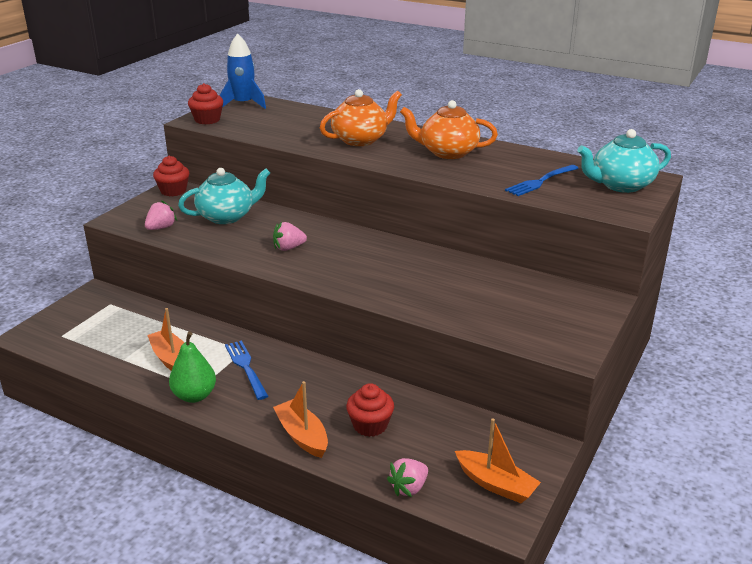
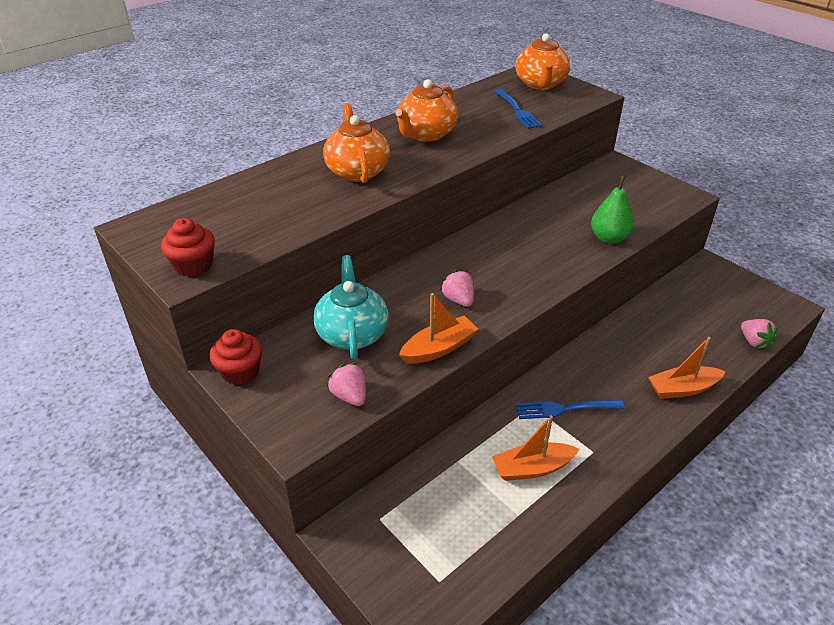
camera: 70 degrees left, 10 degrees up
green pear [169,332,216,403] -> green pear moved to [591,175,634,244]
blue rocket [219,33,266,109] -> none
pink strawberry [273,222,307,251] -> pink strawberry turned 150 degrees clockwise [440,270,474,307]
red cupcake [346,383,394,437] -> none
orange boat [455,418,541,503] -> orange boat moved to [399,293,478,364]
turquoise teapot [577,129,671,193] -> orange teapot [516,33,570,90]

